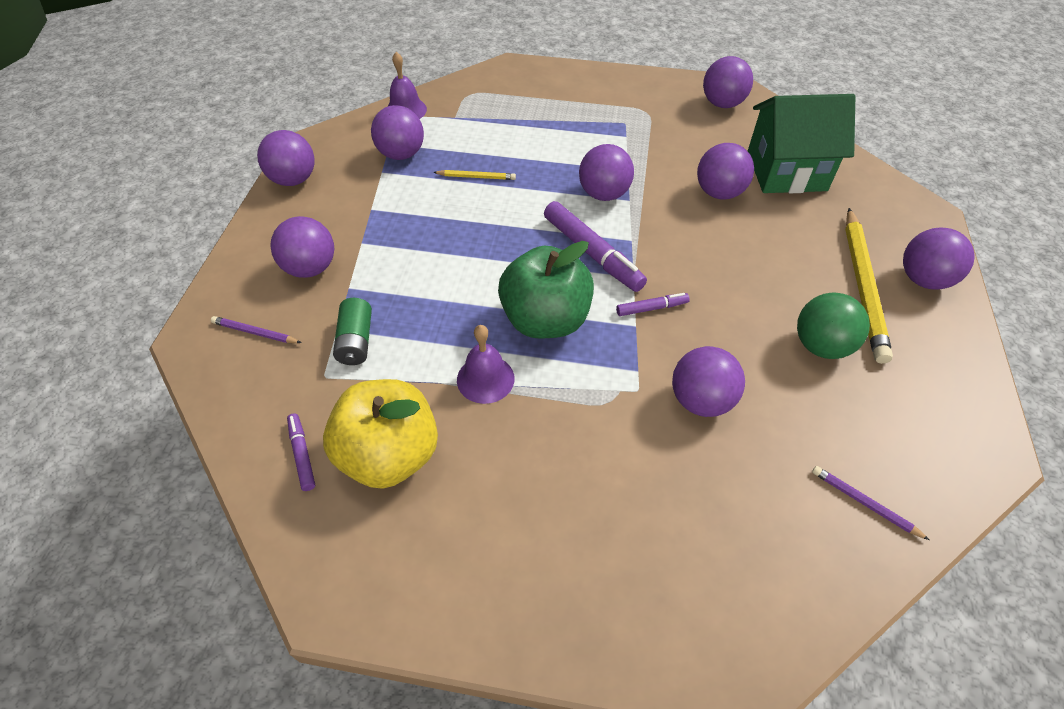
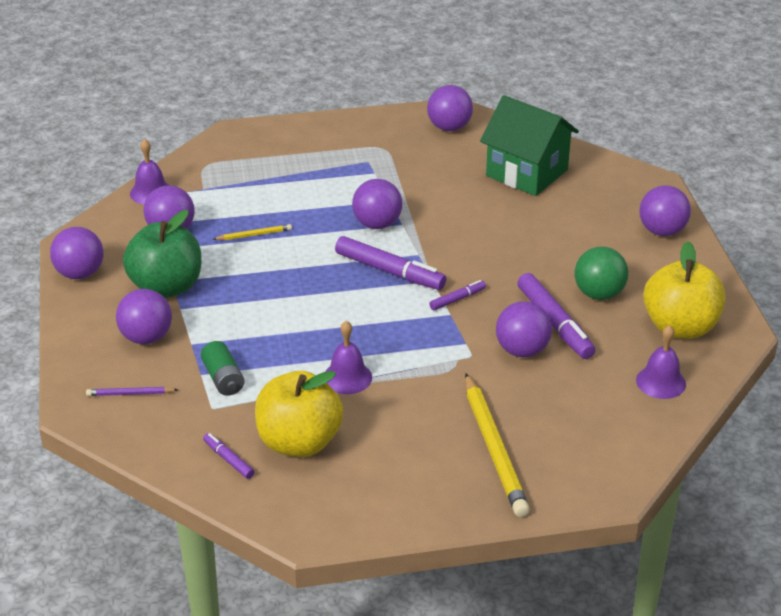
camera: 20 degrees left, 15 degrees down
green apple [498,241,594,339] -> green apple moved to [123,210,201,298]
purple ball [697,143,754,200] -> none
green house [748,94,855,193] -> green house turned 60 degrees clockwise [480,95,579,196]
purple pencil [812,466,929,540] -> purple bell [636,325,686,399]
yellow pencil [845,208,893,364] -> yellow pencil moved to [465,373,530,517]
none -> purple marker [517,273,595,359]
none -> yellow apple [643,241,726,339]

